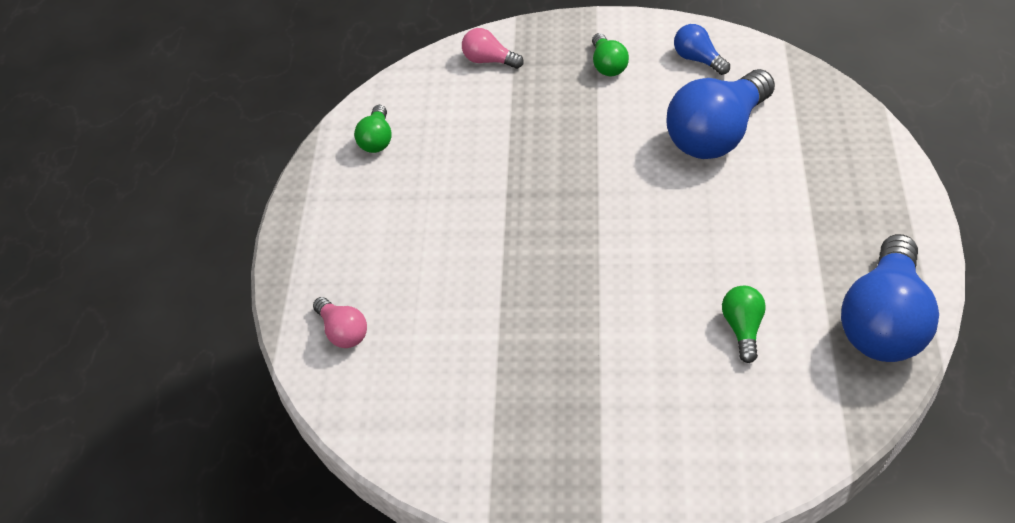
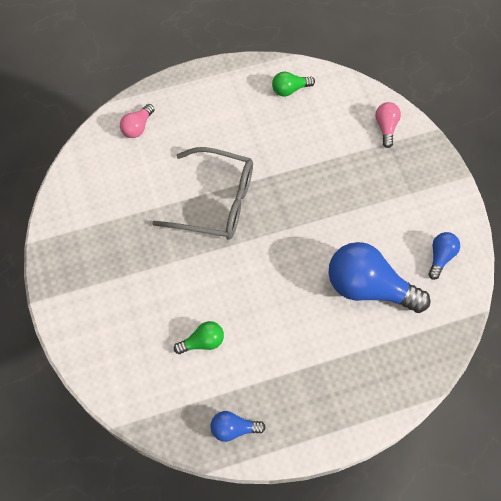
camera: 65 degrees right, 15 degrees up
green light bulb [592,33,629,76] -> none
blue light bulb [841,234,939,362] -> blue light bulb [211,411,266,442], size x0.48
none -> grey glasses [152,147,253,240]

